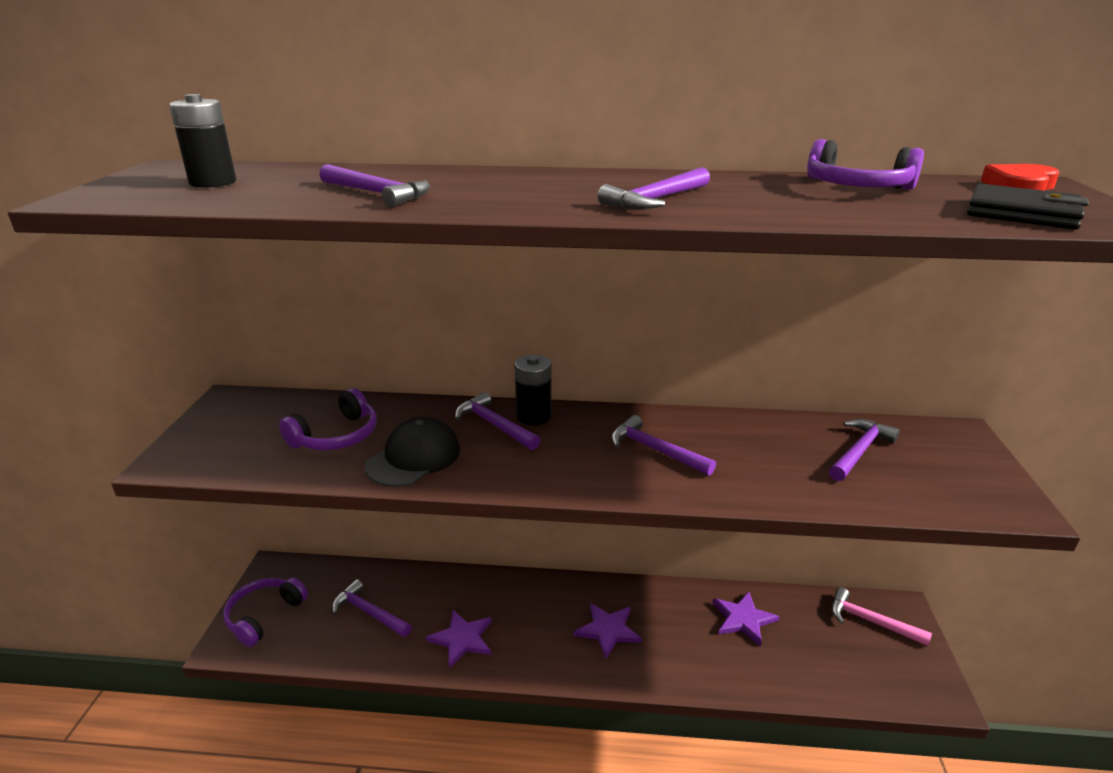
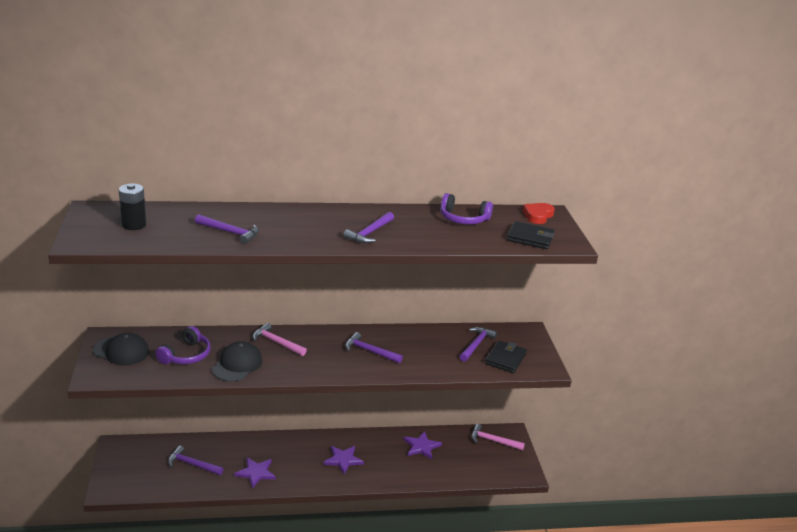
camera: 15 degrees left, 0 degrees up
purple headphones [223,577,308,647] -> none
purple hammer [455,392,540,450] -> pink hammer [253,323,307,356]
black battery [514,355,552,425] -> none
none -> black cap [93,333,149,365]
none -> black wallet [485,341,527,373]

